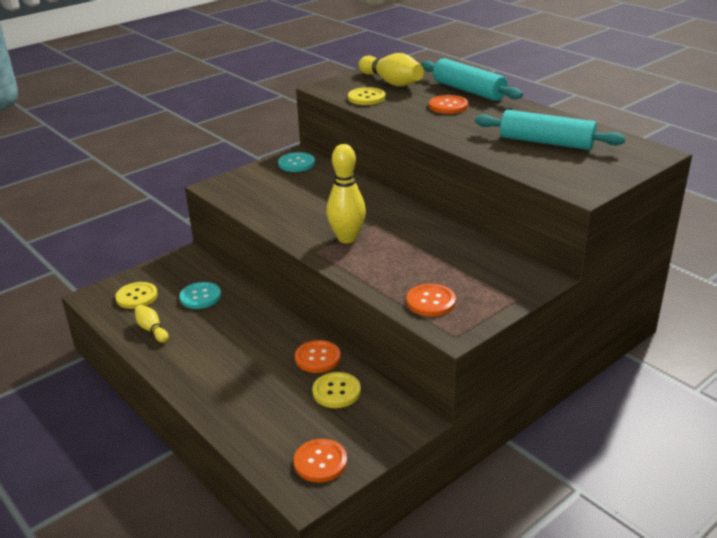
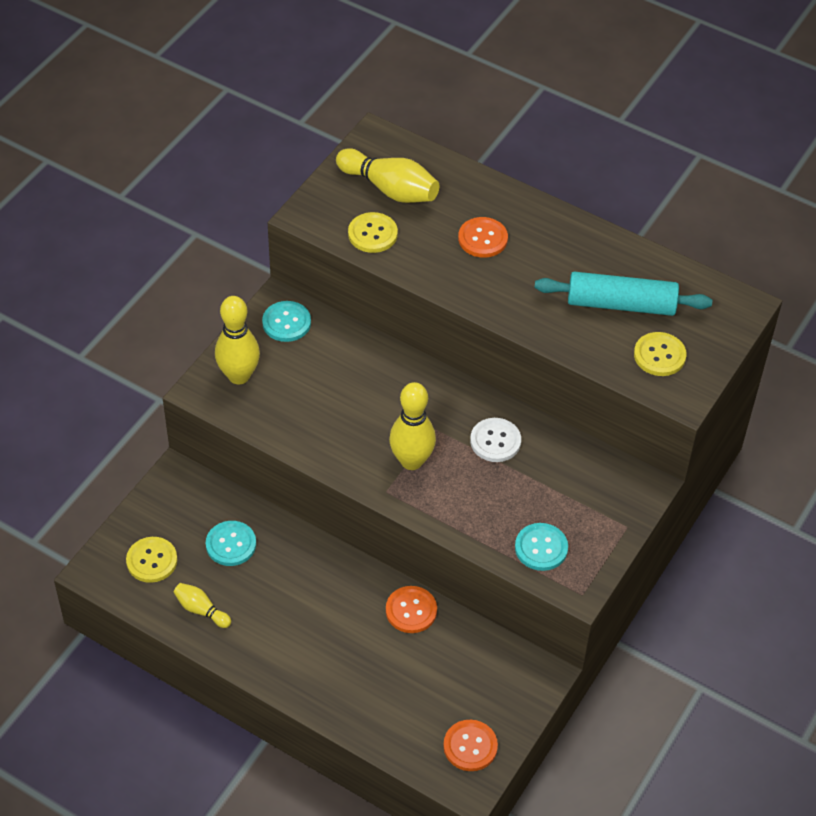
camera: 20 degrees left, 20 degrees up
yellow button [312,372,361,408] -> yellow button moved to [634,332,687,376]
orange button [407,284,456,316] -> turquoise button [515,523,568,571]
turquoise rolling pin [421,58,523,101] -> none
none -> yellow bowling pin [215,296,260,384]
none -> white button [470,418,521,462]

